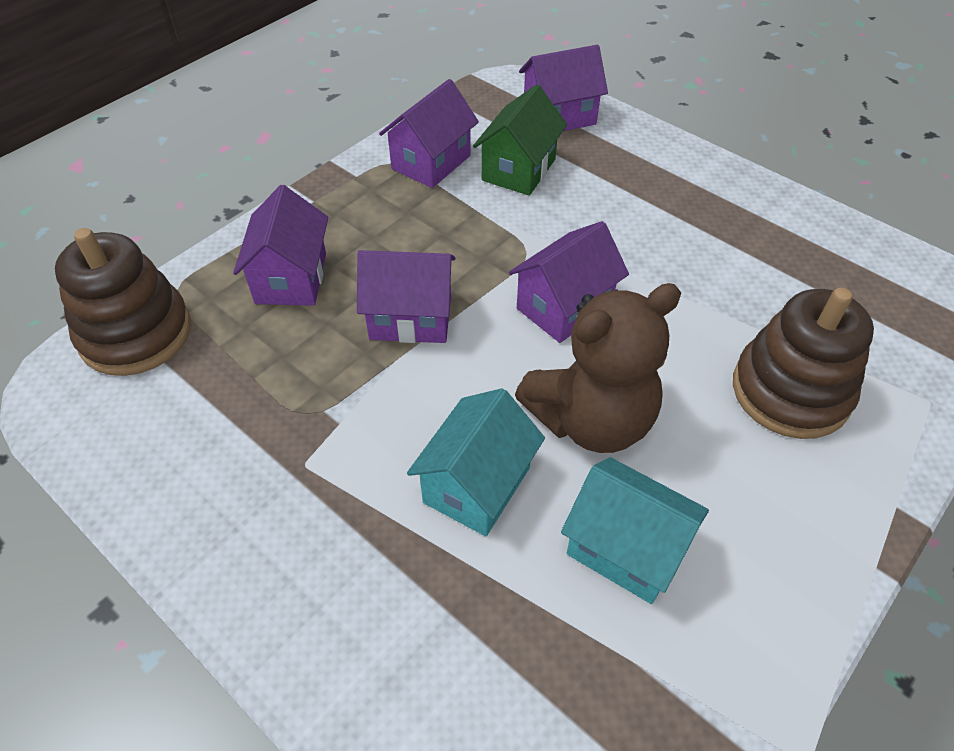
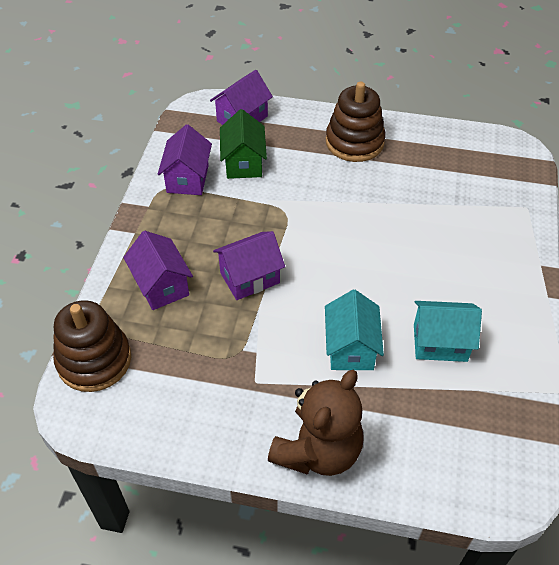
camera: 30 degrees left, 0 degrees up
purple house [509,221,629,343] -> none
brown teddy bear [515,283,681,453] -> brown teddy bear moved to [268,370,364,476]
brown stacking toy [733,288,874,439] -> brown stacking toy moved to [326,82,385,162]

